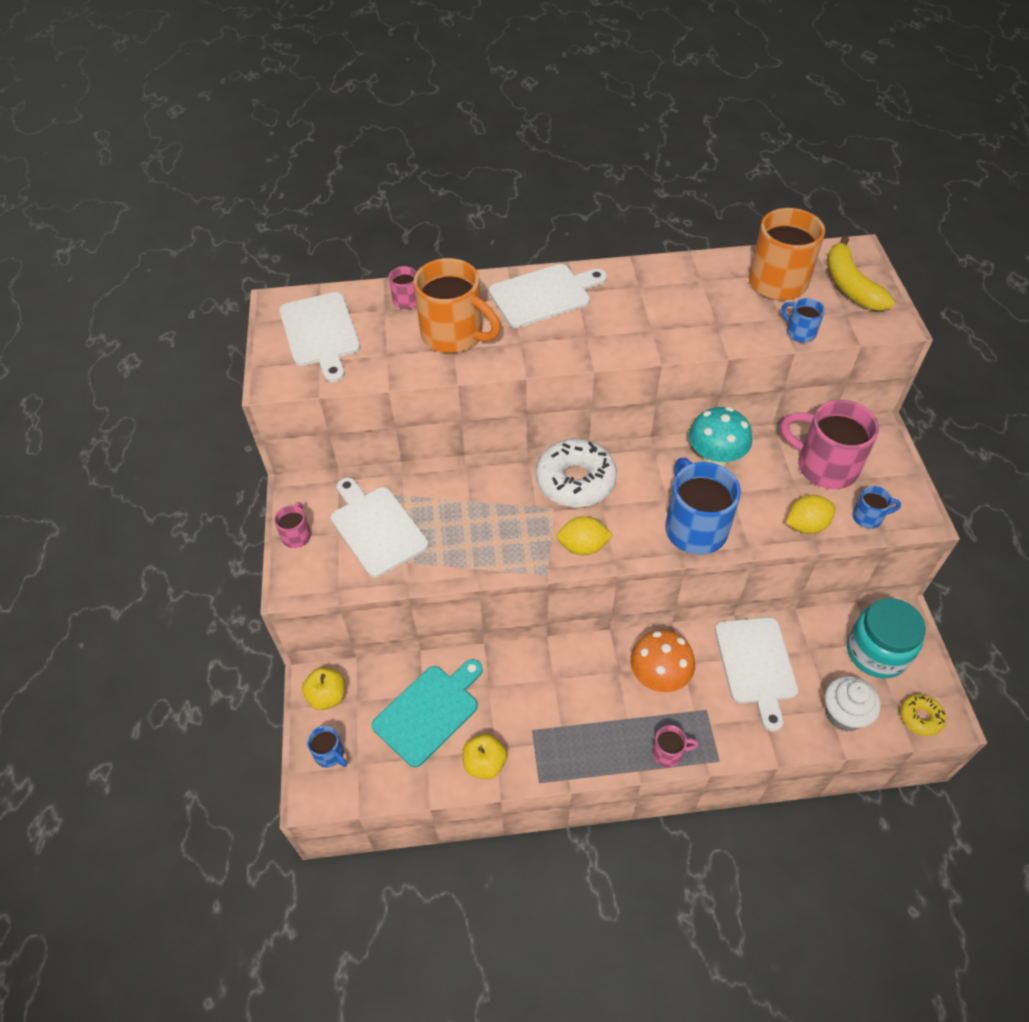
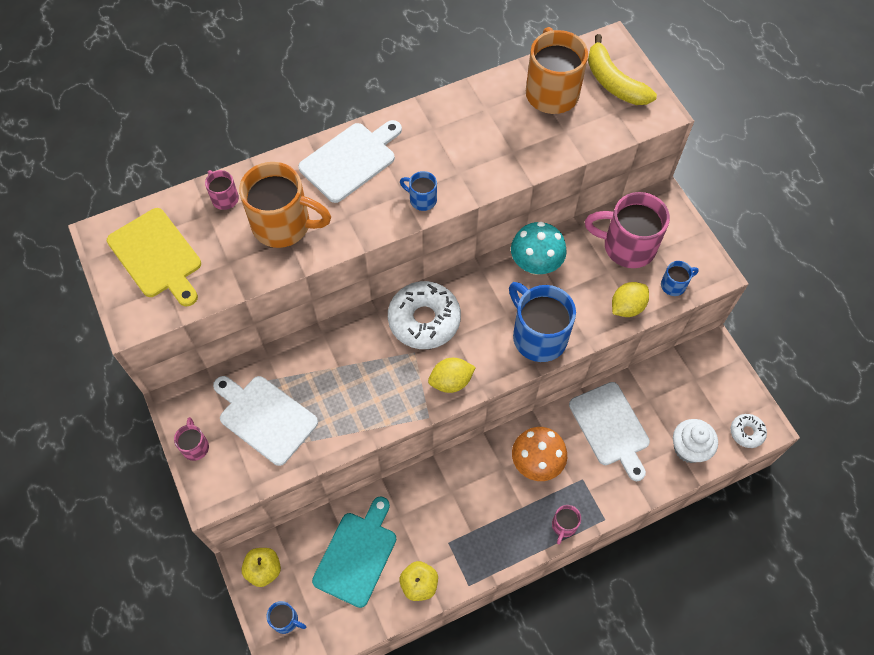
camera: 20 degrees left, 10 degrees up
white cutting board [279,292,361,382] -> yellow cutting board [107,208,201,306]
pink mug [652,725,699,767] -> pink mug turned 135 degrees clockwise [552,505,581,545]
blue mug [781,298,825,343] -> blue mug moved to [400,171,437,211]
turquoise jar [847,598,926,678] -> none
yellow donut [900,694,946,736] -> white donut [731,414,767,448]

